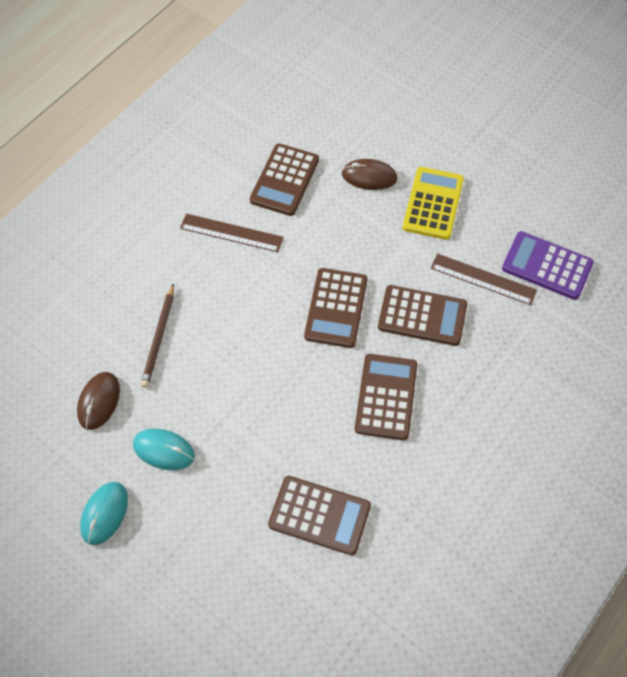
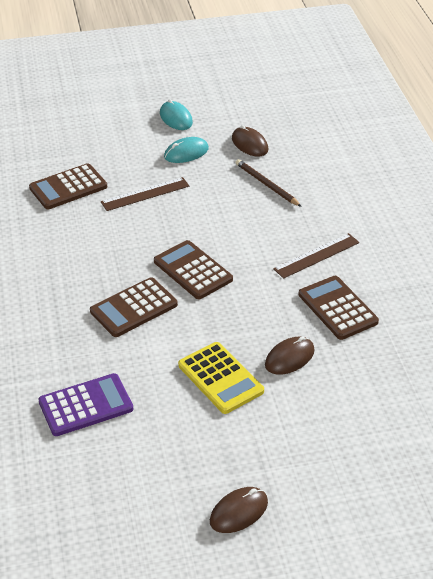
camera: 130 degrees right, 20 degrees down
brown calculator [355,354,417,440] -> none
brown ruler [431,254,537,305] -> brown ruler moved to [101,177,189,211]
none -> brown mouse [210,487,268,533]

